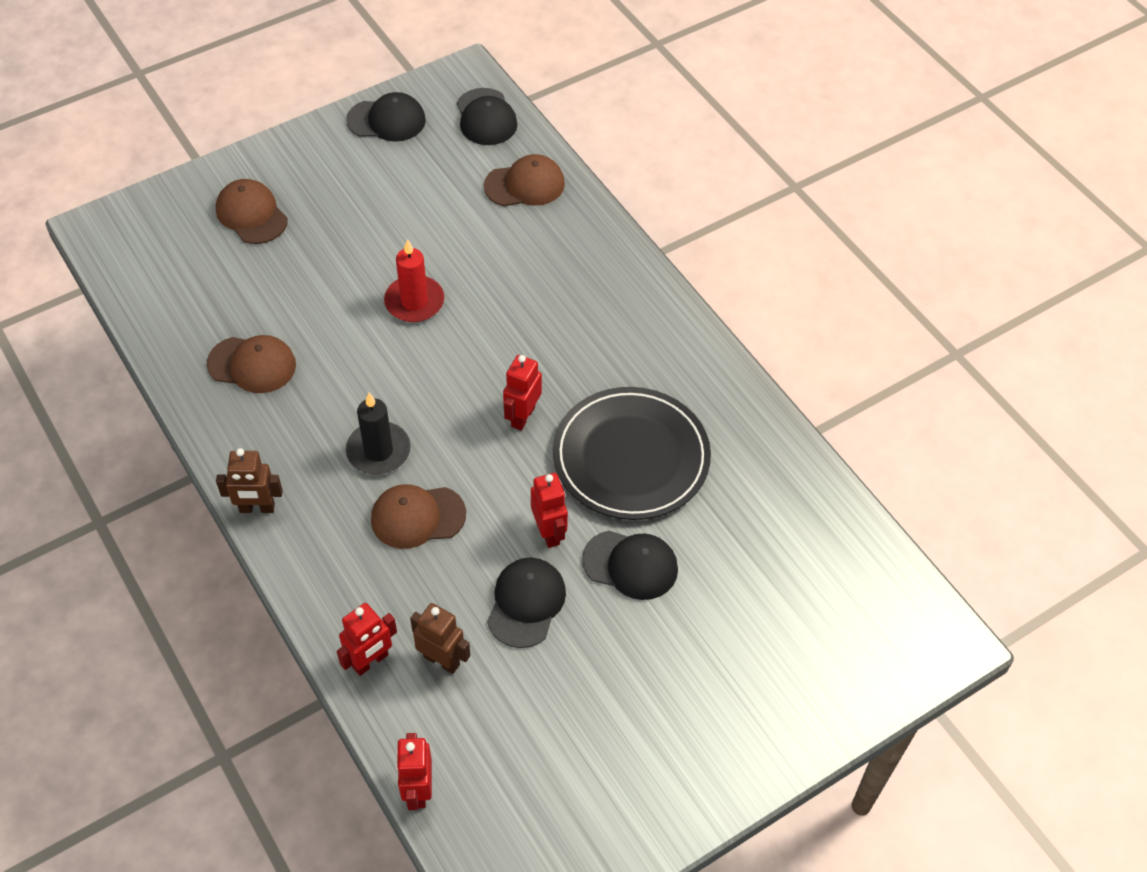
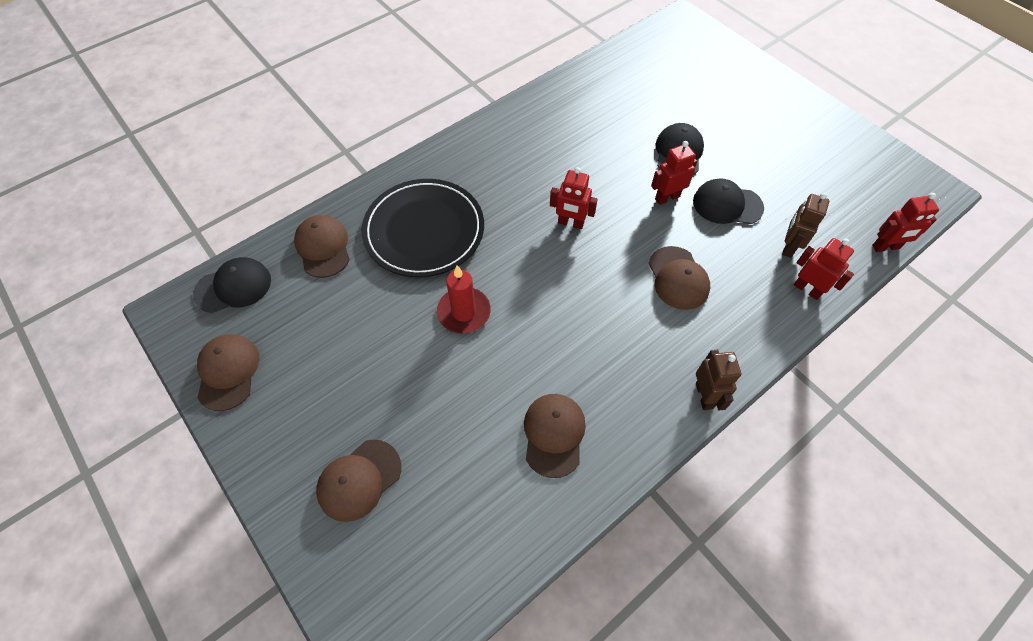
camera: 95 degrees left, 5 degrees up
black cap [346,92,426,142] -> brown cap [197,334,259,411]
black candle [346,393,411,475] -> none
black plate [553,387,711,520] -> black plate moved to [362,179,484,277]

